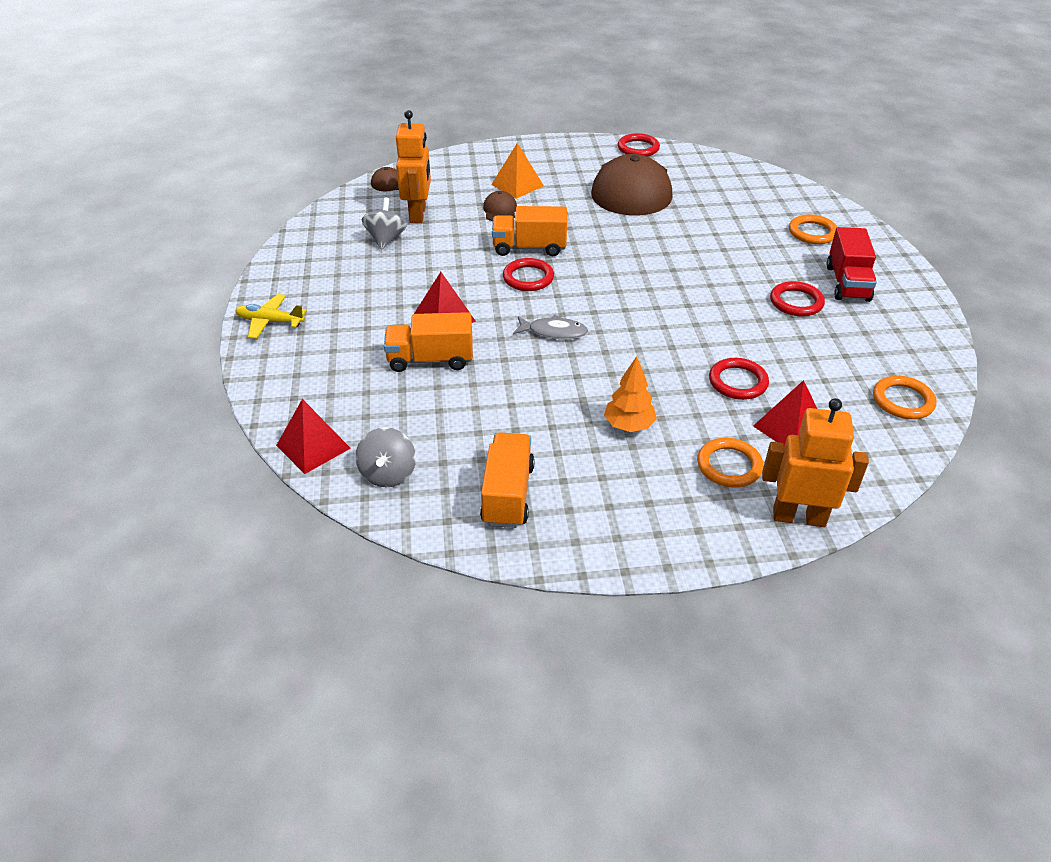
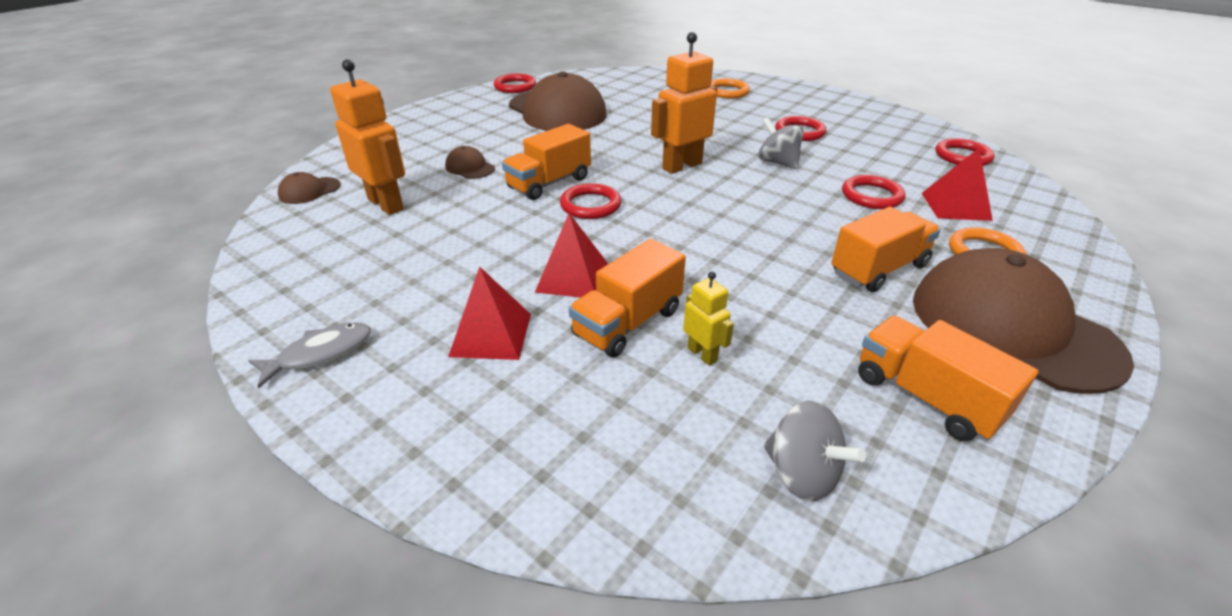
camera: 45 degrees left, 5 degrees down
yellow plane [235,294,307,339] -> none
red pyramid [276,399,351,474] -> red pyramid moved to [448,266,531,360]
grey spinning top [362,198,407,250] -> grey spinning top moved to [758,117,804,169]
orange pyramid [491,143,544,199] -> none
grey fish [513,315,588,339] -> grey fish moved to [248,322,371,389]
orange tree [604,356,657,432] -> orange truck [831,207,941,292]
orange robot [762,398,869,527] -> orange robot moved to [651,32,717,174]
red truck [827,227,877,302] -> none
orange ring [873,376,937,419] -> red ring [936,138,995,166]
none -> yellow robot [683,271,734,366]
none -> brown cap [913,248,1134,394]

